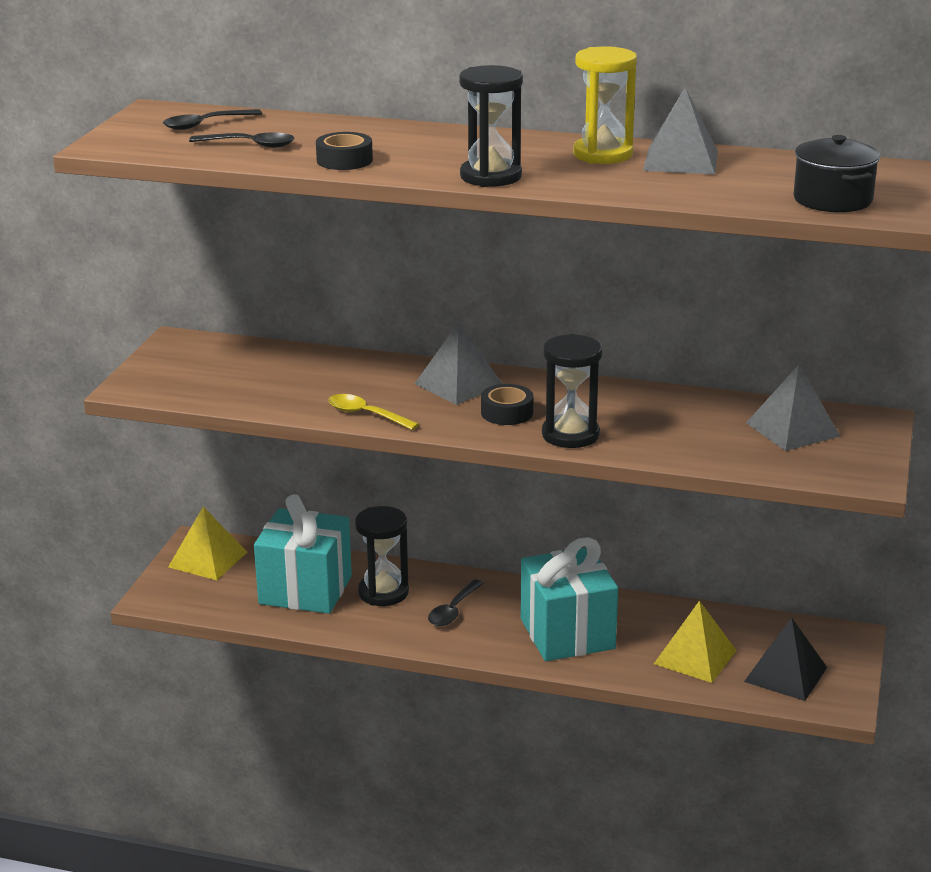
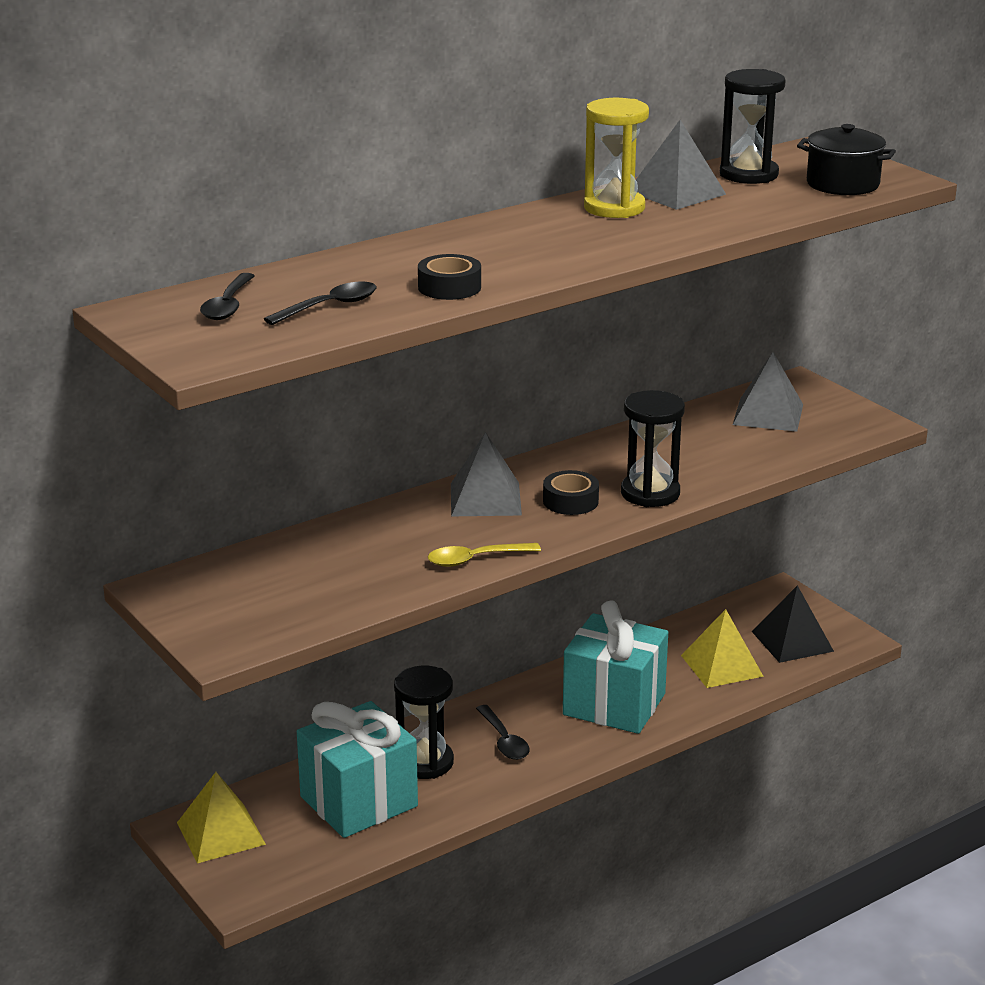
camera: 50 degrees left, 0 degrees up
black hourglass [459,65,523,187] -> black hourglass moved to [720,69,786,184]

